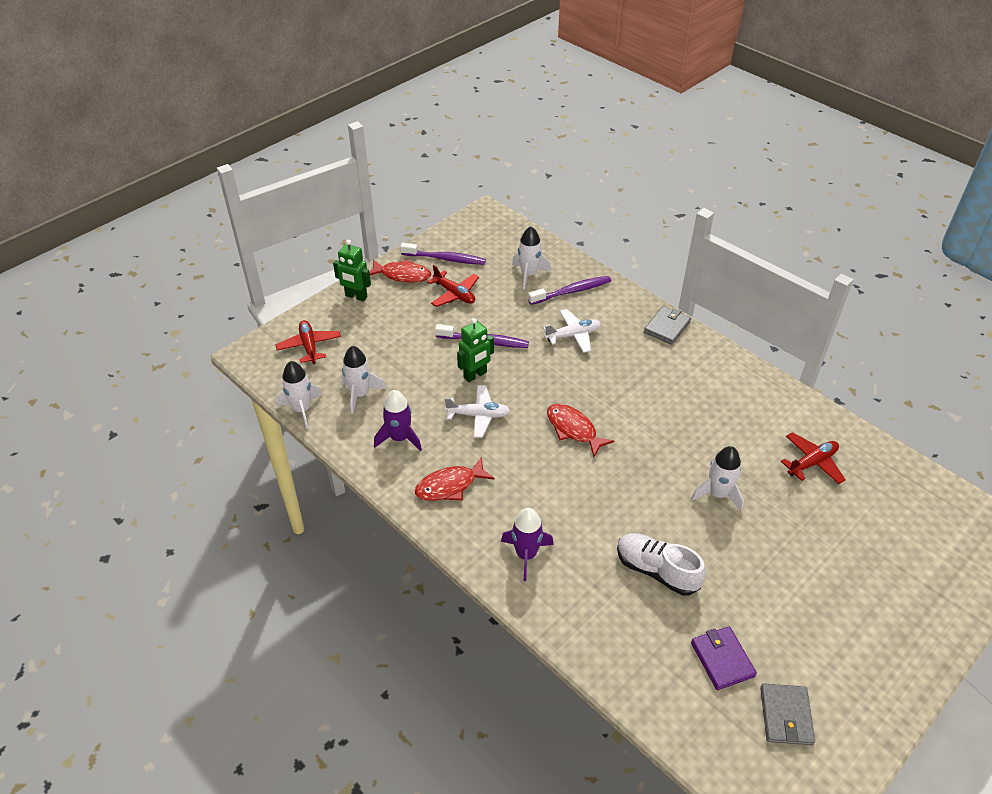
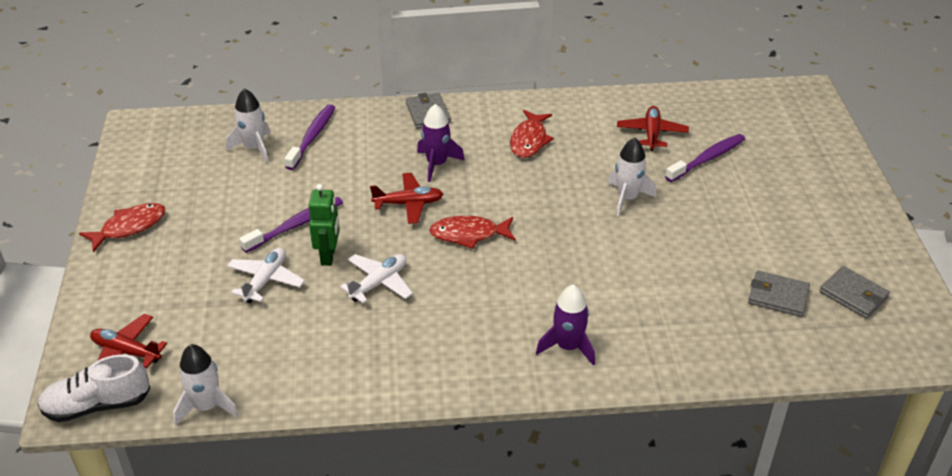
camera: 50 degrees left, 5 degrees down
green robot [333,240,371,301] -> none
white rocket [342,346,386,414] -> none
purple rocket [374,390,422,451] -> purple rocket moved to [417,104,465,182]
purple toothbrush [400,243,486,265] -> purple toothbrush moved to [665,134,745,182]
red fish [415,457,495,501] -> red fish moved to [510,110,554,158]
red plane [427,265,479,307] -> red plane moved to [370,173,443,224]
white plane [543,309,601,353] -> white plane moved to [227,248,305,303]
white shoe [617,533,706,595] -> white shoe moved to [37,354,150,422]
purple wallet [691,626,757,690] -> grey wallet [748,270,810,317]

